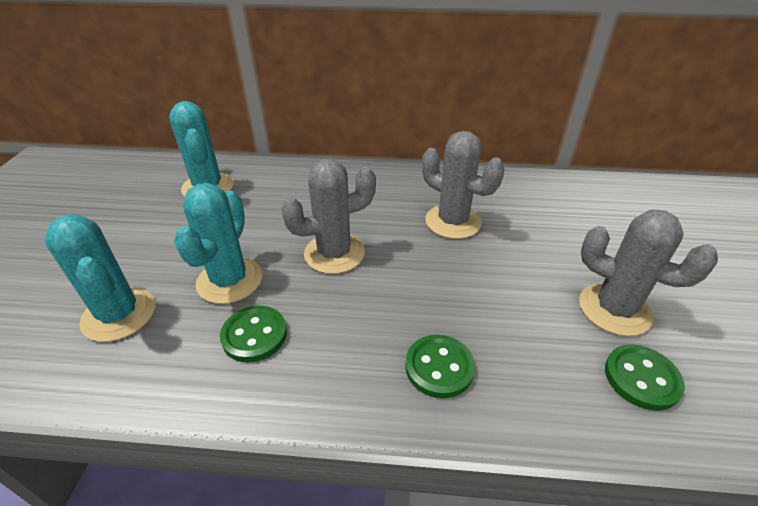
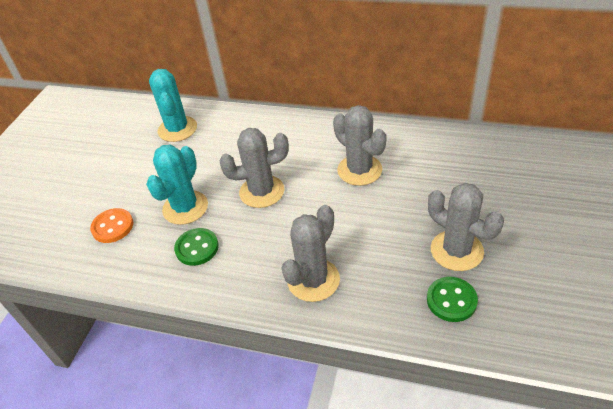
camera: 15 degrees right, 5 degrees up
turquoise cactus [45,214,156,342] -> orange button [90,208,133,243]
green button [405,335,475,398] -> grey cactus [282,205,340,302]

